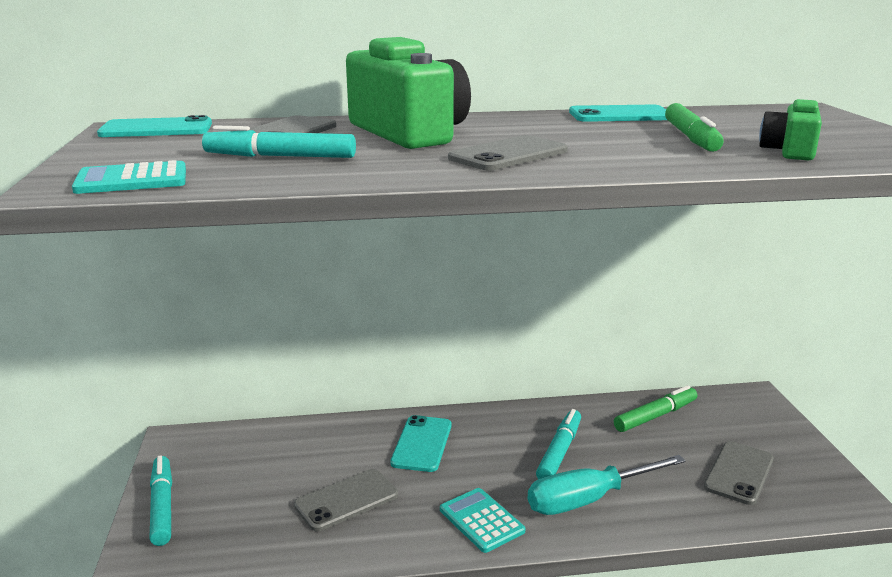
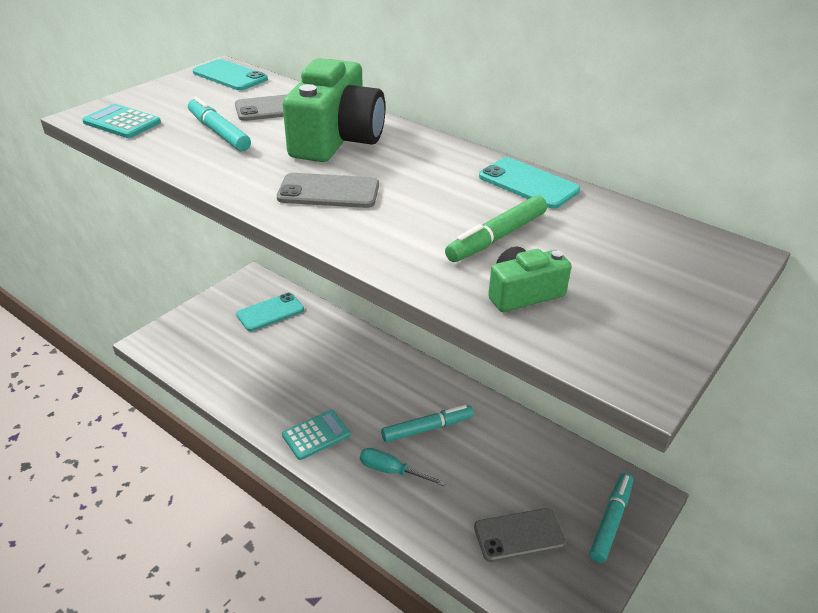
camera: 45 degrees right, 15 degrees up
turquoise marker [149,456,172,546] -> turquoise marker moved to [589,473,633,563]
grey phone [294,469,398,531] -> none
turquoise phone [390,415,452,472] -> turquoise phone moved to [236,293,304,331]
turquoise calculator [440,488,525,553] -> turquoise calculator turned 45 degrees clockwise [282,410,350,460]
turquoise screwdriver [528,455,686,515] -> turquoise screwdriver [360,448,446,486], size x0.62
green marker [614,385,697,432] -> none

